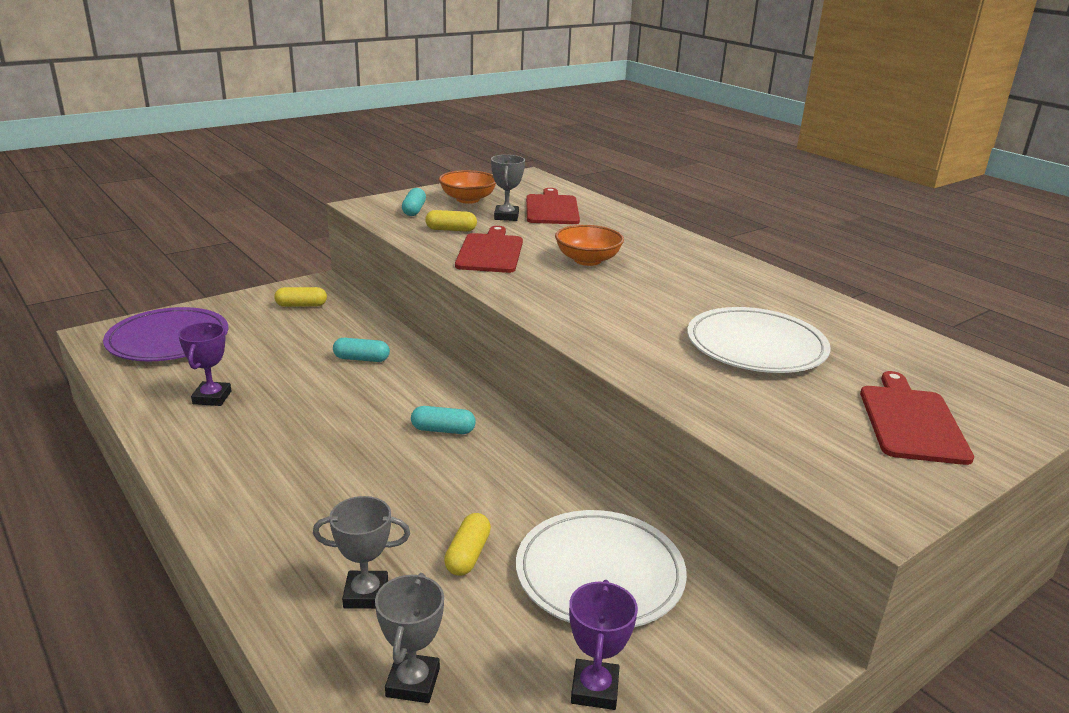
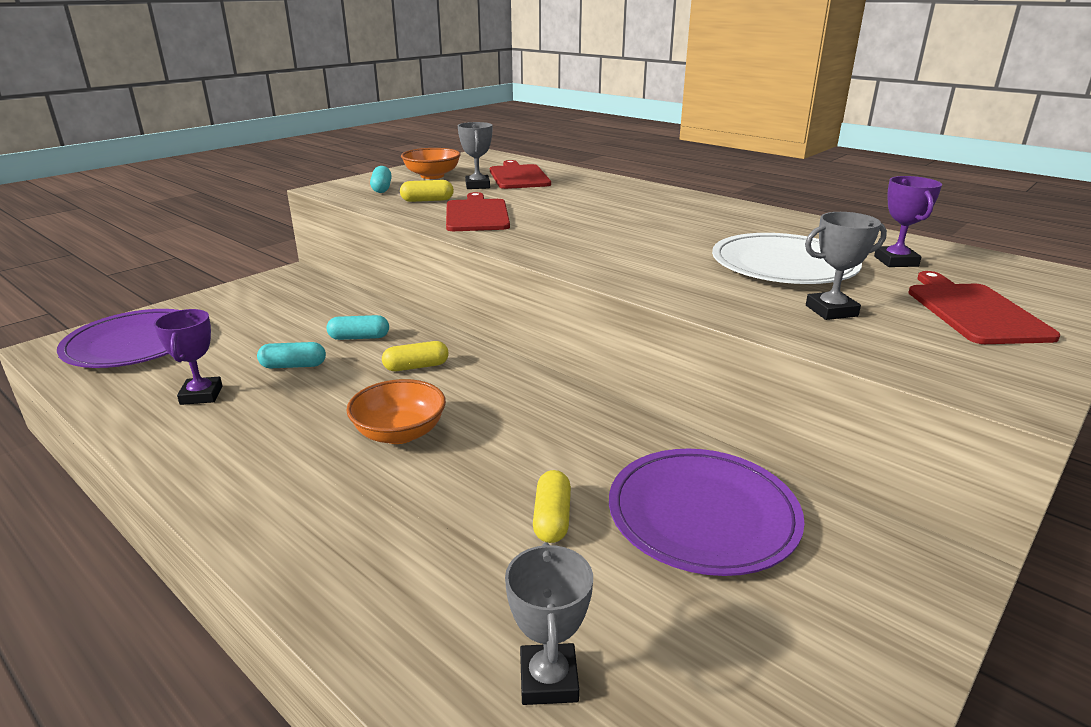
camera: 10 degrees left, 0 degrees up
yellow capsule [274,287,327,307] -> yellow capsule moved to [382,341,449,371]
grey trophy [313,496,410,609] -> grey trophy moved to [805,212,887,320]
turquoise capsule [411,406,476,434] -> turquoise capsule moved to [257,342,326,368]
white plate [516,510,687,627] -> purple plate [609,449,805,576]
orange bowl [555,225,624,266] -> orange bowl moved to [346,379,446,444]
purple trophy [569,580,638,710] -> purple trophy moved to [874,176,942,267]

